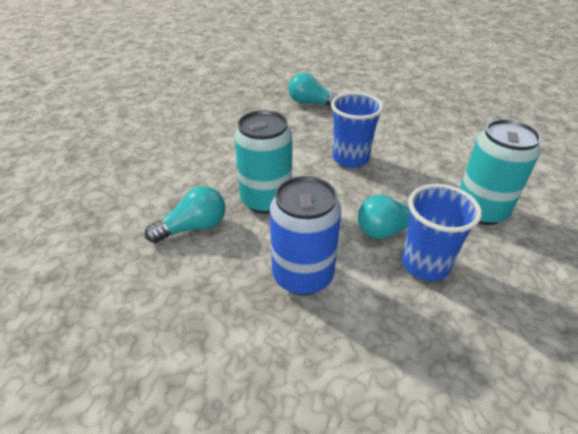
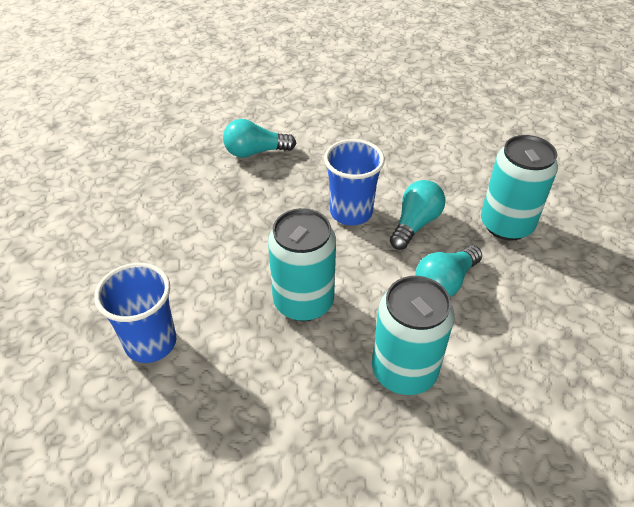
camera: 30 degrees left, 5 degrees up
turquoise light bulb [145,186,225,243] -> turquoise light bulb moved to [390,180,446,250]
blue can [270,176,341,295] -> turquoise can [372,276,454,395]
blue cup [402,184,482,281] -> blue cup moved to [94,263,176,363]

